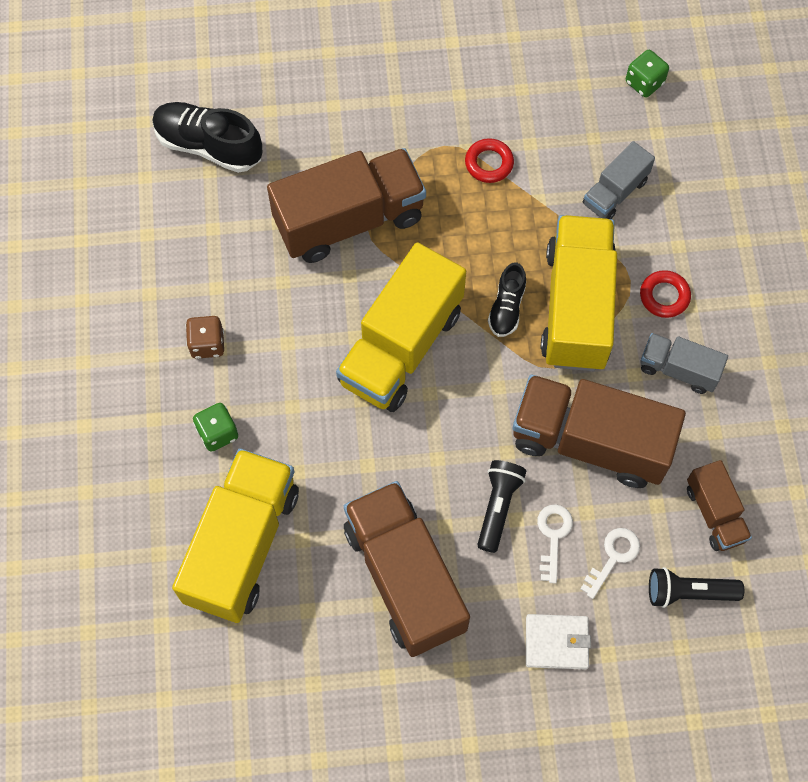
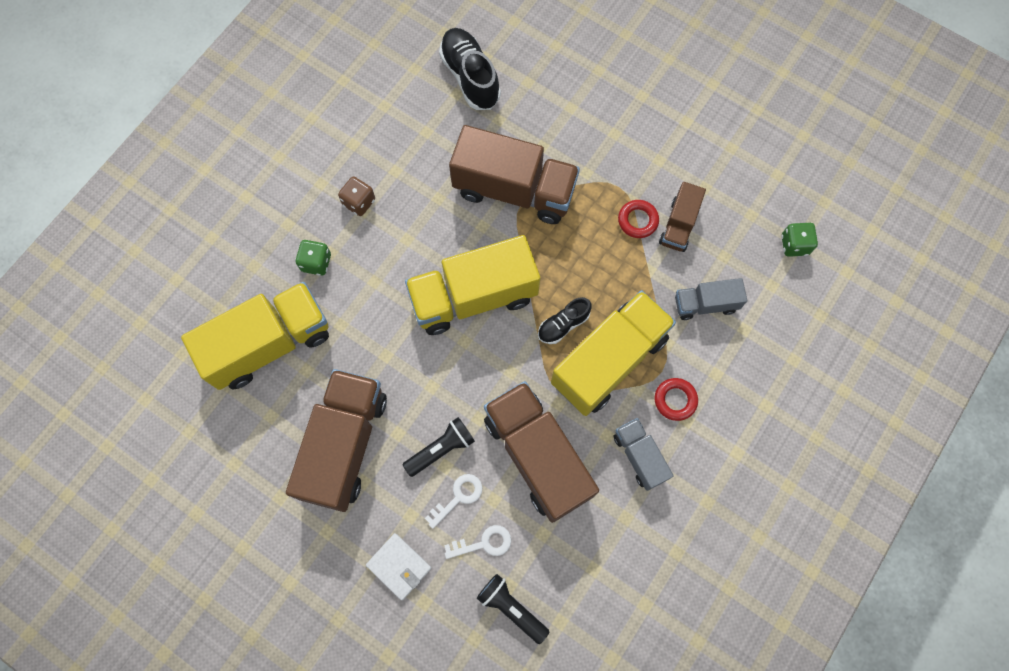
camera: 40 degrees right, 5 degrees up
brown truck [687,460,752,551] -> brown truck moved to [659,182,706,252]

